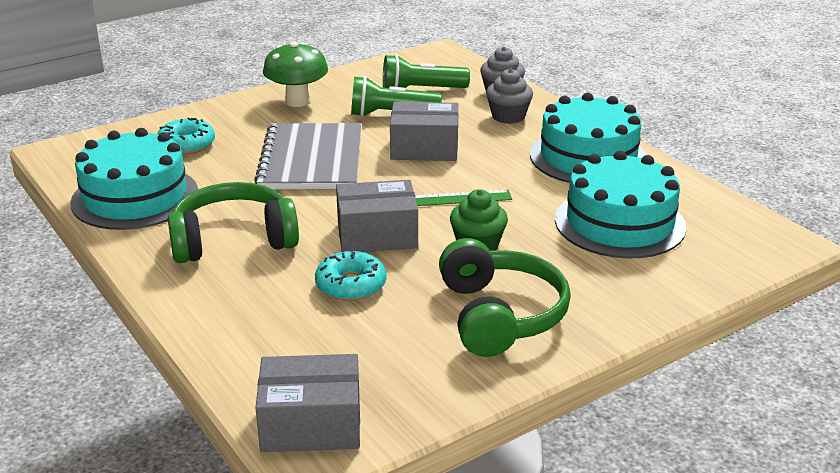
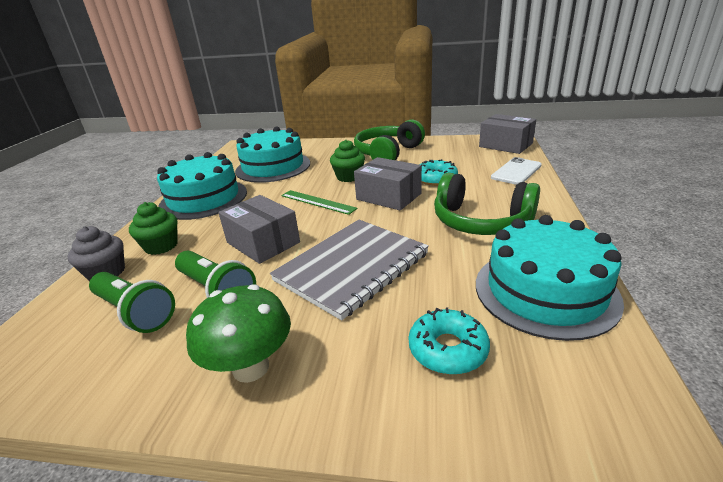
camera: 135 degrees left, 0 degrees up
grey cupcake [486,68,533,124] -> green cupcake [129,202,178,255]
none -> white phone [491,157,542,185]

